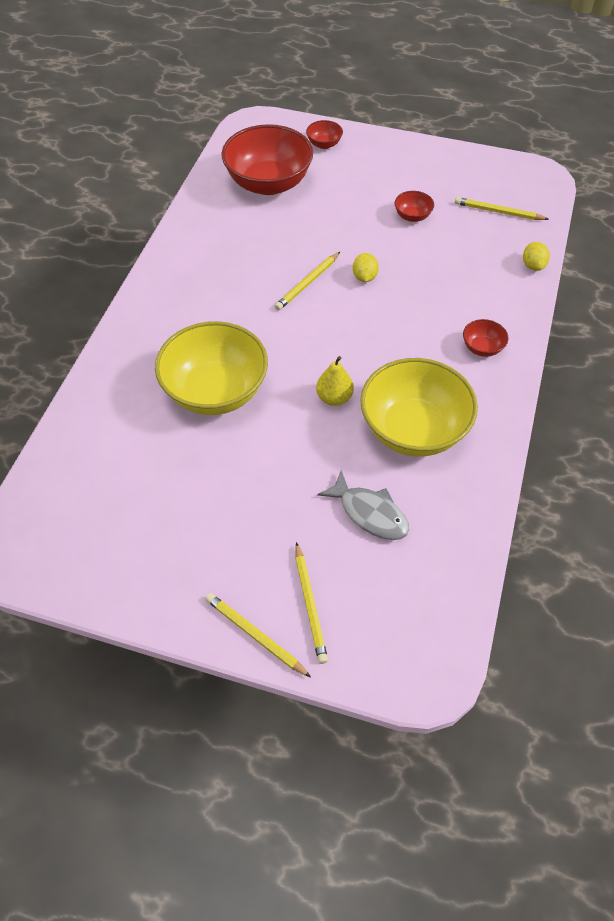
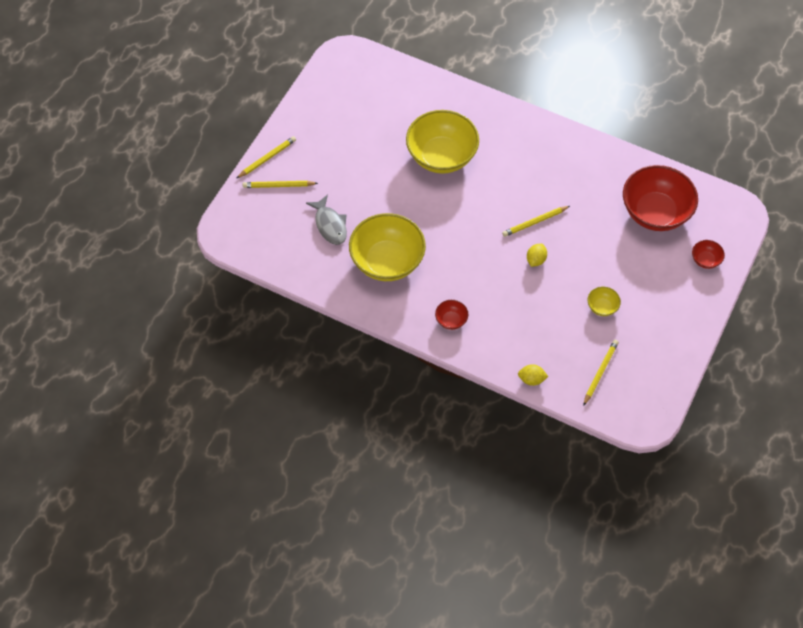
camera: 100 degrees right, 5 degrees up
yellow pencil [275,252,340,311] -> yellow pencil turned 75 degrees counterclockwise [502,206,570,237]
yellow pear [316,356,354,406] -> none
grey fish [317,471,409,540] -> grey fish turned 75 degrees counterclockwise [306,194,347,245]
yellow lemon [353,253,379,282] -> yellow lemon turned 75 degrees counterclockwise [527,244,547,267]
red bowl [395,191,434,222] -> yellow bowl [588,287,621,316]

